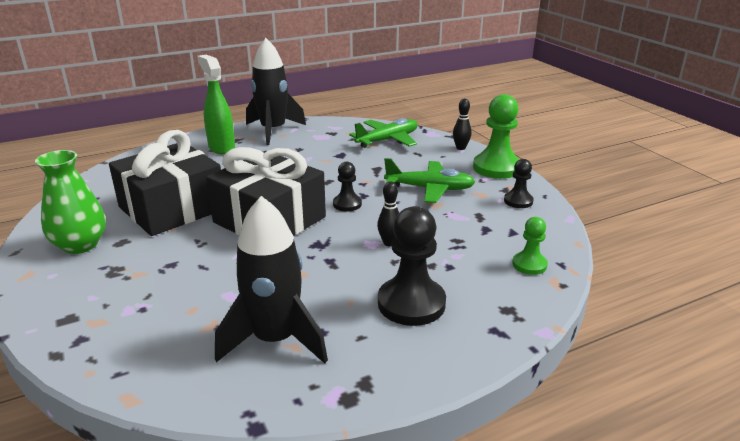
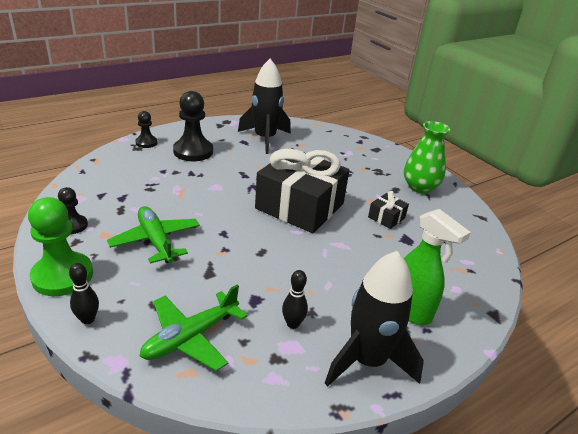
camera: 170 degrees right, 5 degrees up
black gift [109,130,221,236] -> black gift [368,191,409,229], size x0.42
black pawn [333,162,362,212] -> black pawn moved to [135,111,158,148]
black bowling pin [377,181,399,246] -> black bowling pin moved to [282,270,308,329]
green plane [384,158,475,203] -> green plane turned 60 degrees clockwise [107,206,200,264]
green pawn [512,217,548,275] -> none

